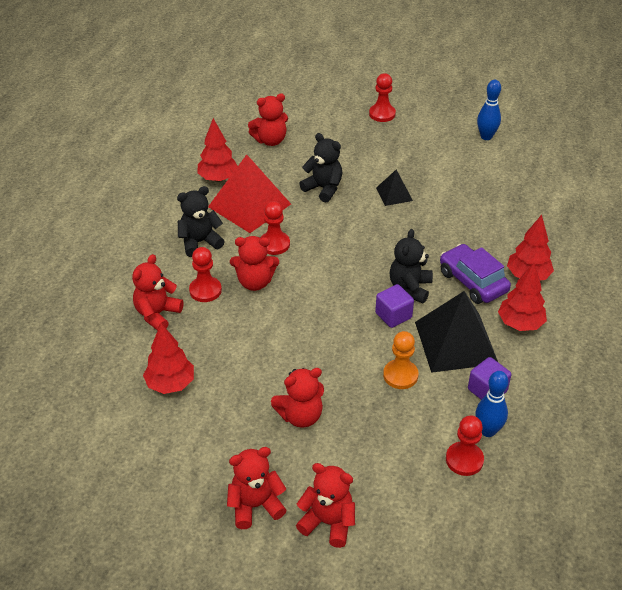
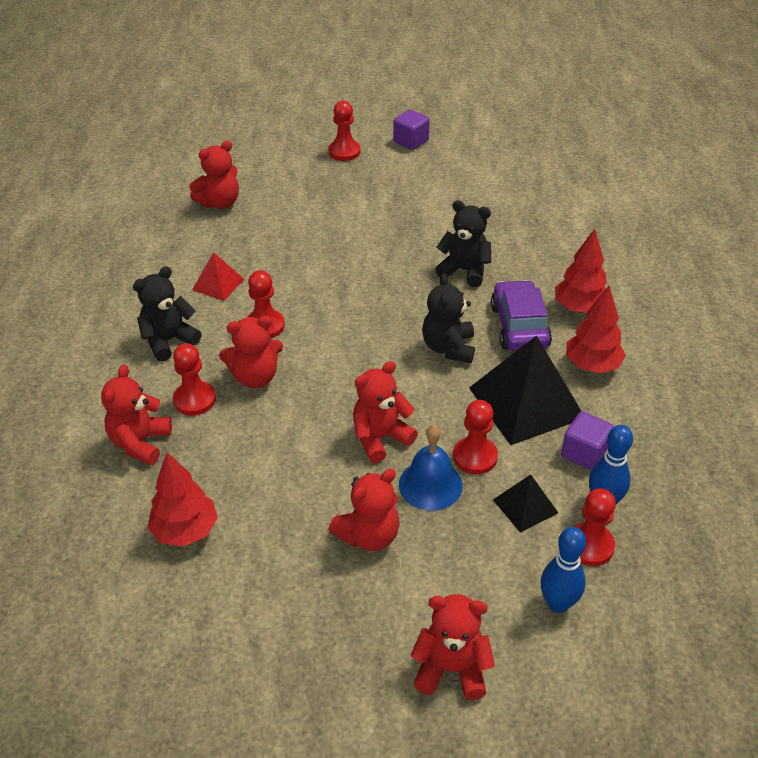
camera: 15 degrees left, 0 degrees up
red tree [197,118,238,182] -> none
red pyramid [208,154,291,233] -> red pyramid [192,252,244,301], size x0.50
red teddy bear [227,447,287,529] -> red teddy bear moved to [353,361,418,463]
black teddy bear [299,133,342,202] -> black teddy bear moved to [435,200,491,287]
purple cube [375,284,414,328] -> purple cube moved to [393,109,430,150]
black pyramid [376,169,413,206] -> black pyramid moved to [493,474,558,533]
orange pawn [383,331,419,389] -> red pawn [453,400,498,474]
purple car [440,244,511,304] -> purple car turned 45 degrees clockwise [491,280,552,351]
blue bowling pin [477,80,501,140] -> blue bowling pin moved to [541,527,586,613]
none -> blue bell [399,425,463,511]

